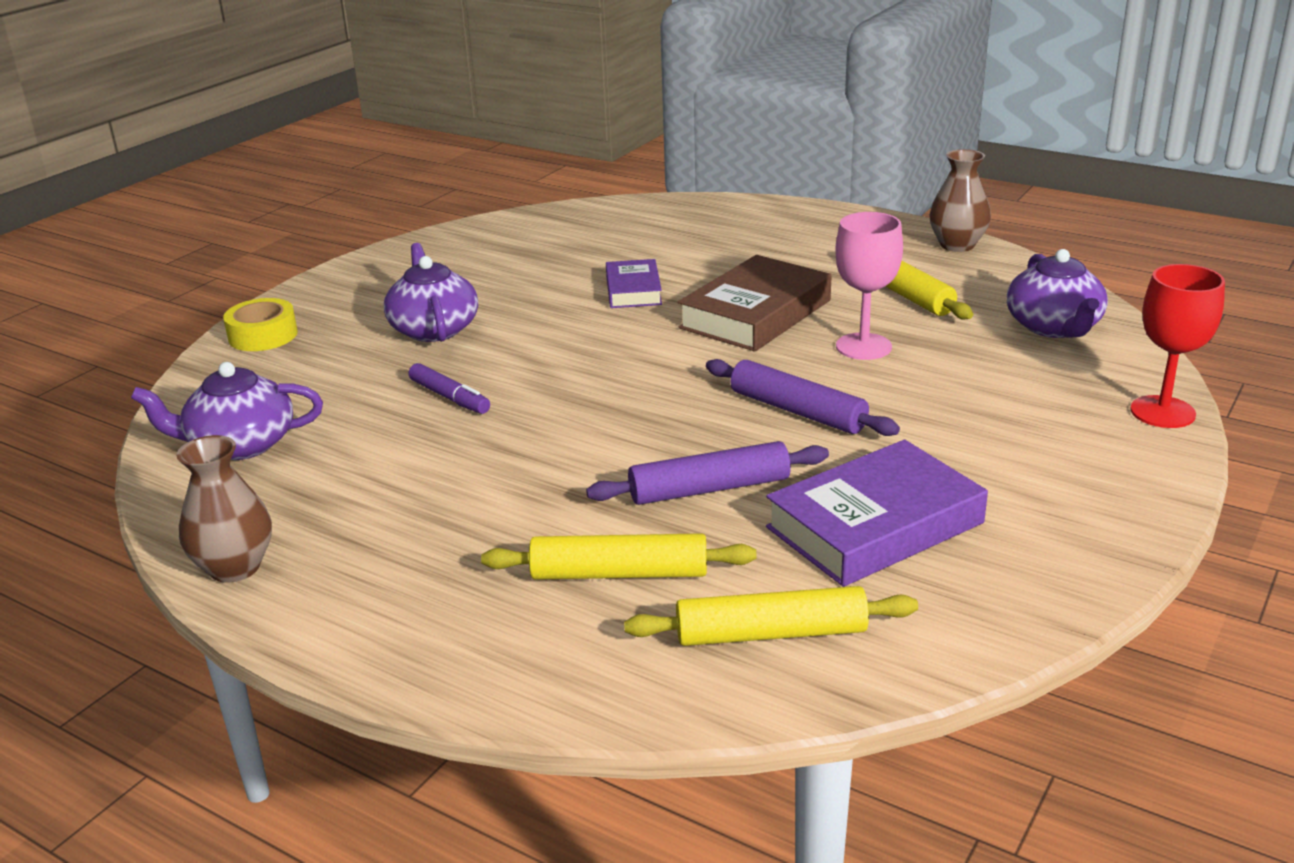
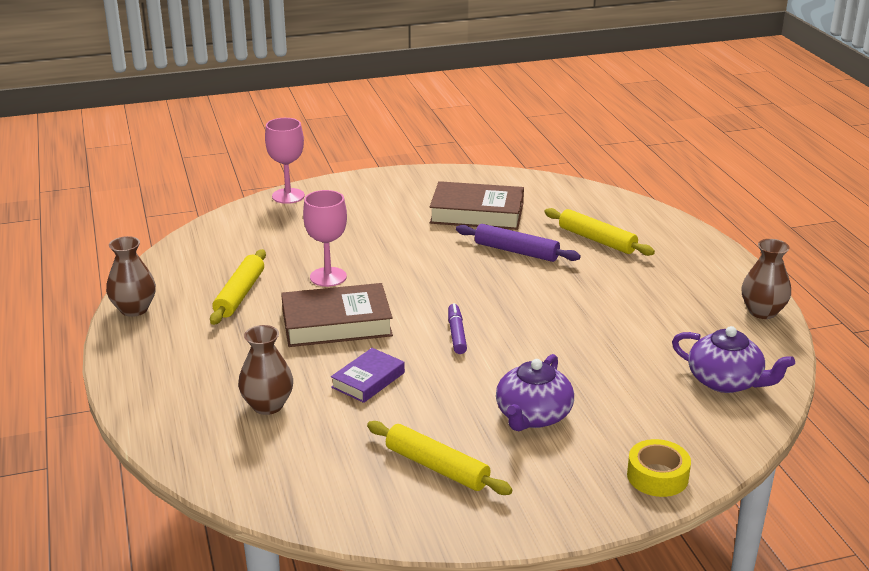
camera: 140 degrees left, 0 degrees up
purple marker [409,363,490,414] -> purple marker moved to [448,303,467,354]
yellow rolling pin [624,586,918,646] -> yellow rolling pin moved to [367,421,513,495]
purple rolling pin [706,359,900,436] -> none
purple book [766,439,988,587] -> brown book [430,181,524,230]
purple teapot [1007,249,1108,338] -> none
red goblet [1130,264,1225,428] -> pink goblet [265,118,305,204]
none -> brown vase [238,325,293,415]

